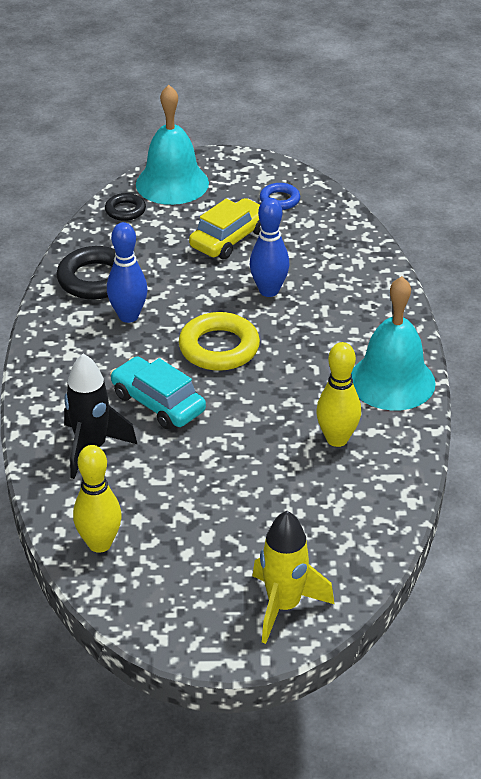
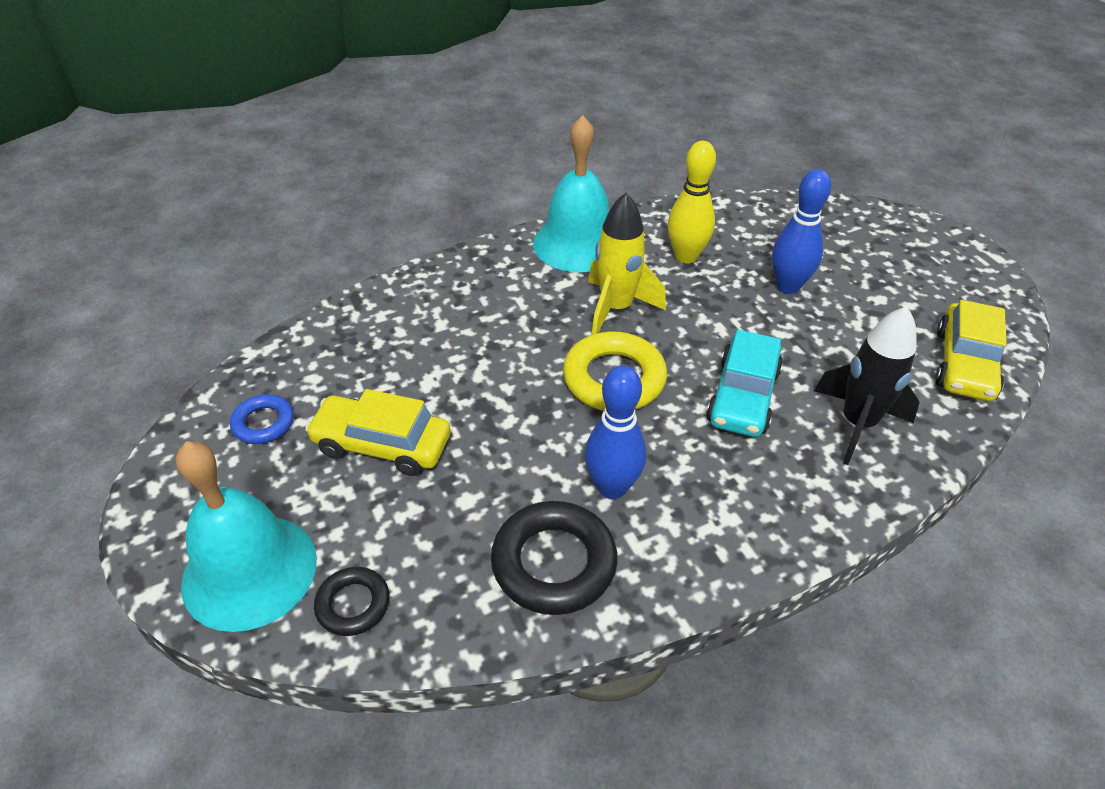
camera: 115 degrees left, 5 degrees up
yellow bowling pin [73,445,122,553] -> yellow car [935,300,1007,401]
blue bowling pin [250,198,290,297] -> blue bowling pin moved to [772,169,831,294]
yellow rocket [253,511,334,644] -> yellow rocket moved to [588,193,666,335]

